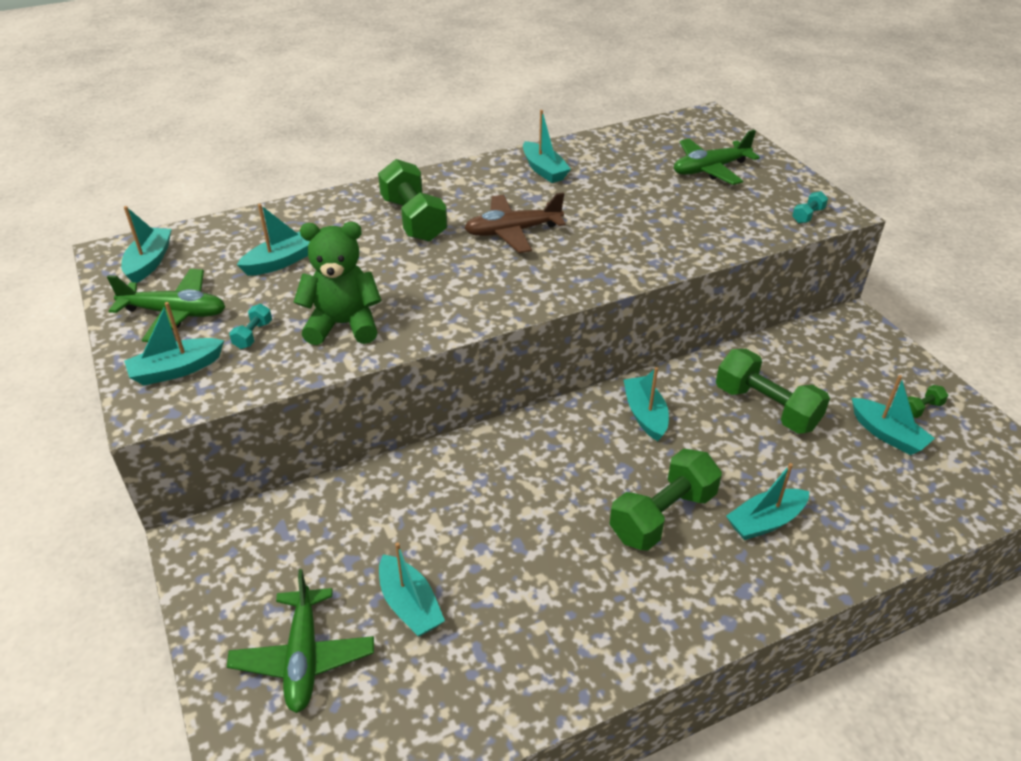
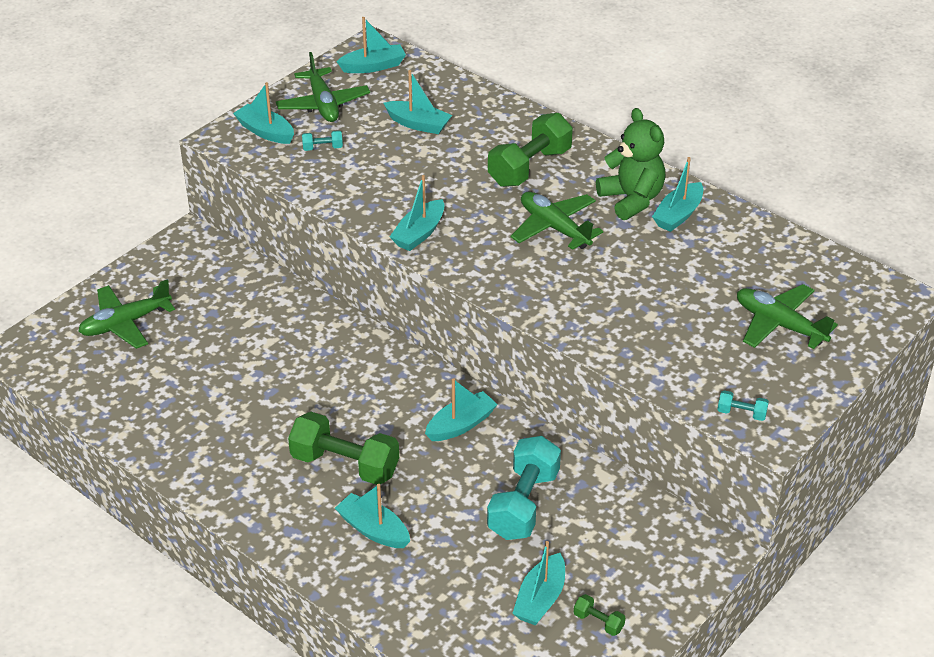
camera: 65 degrees right, 0 degrees up
green teddy bear [294,222,382,345] -> green teddy bear moved to [596,108,666,220]
turquoise boat [379,542,445,637] -> turquoise boat moved to [390,175,445,251]
brown plane [465,192,565,253] -> green plane [511,192,603,250]
green dumbbell [716,349,830,434] -> turquoise dumbbell [487,436,561,540]

